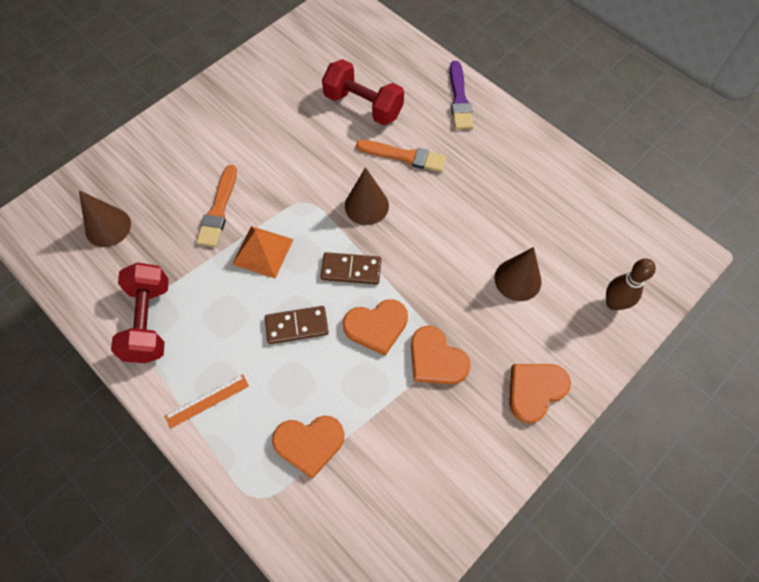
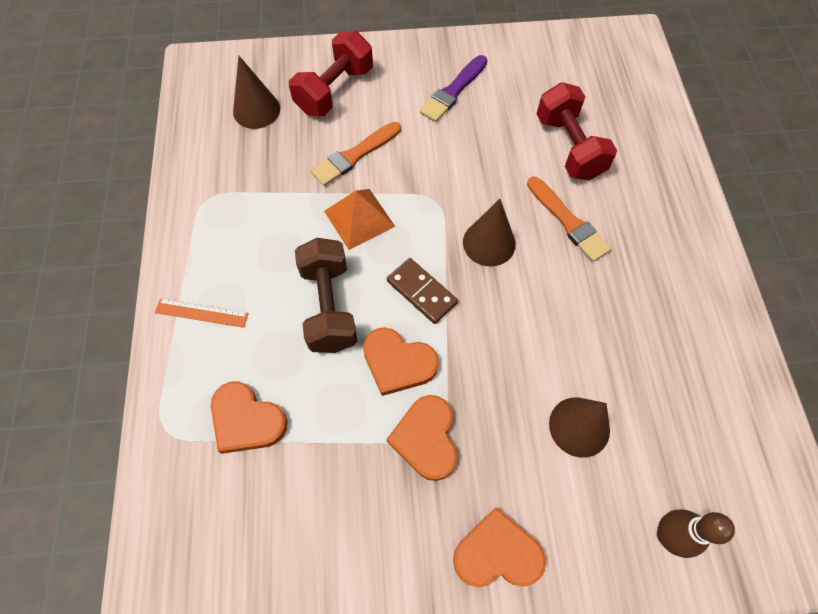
camera: 40 degrees right, 0 degrees up
red dumbbell [111,263,169,363] -> red dumbbell moved to [289,31,373,116]
brown domino [265,306,329,344] -> brown dumbbell [295,238,357,353]
purple brush [450,61,473,130] -> purple brush moved to [420,55,487,122]

